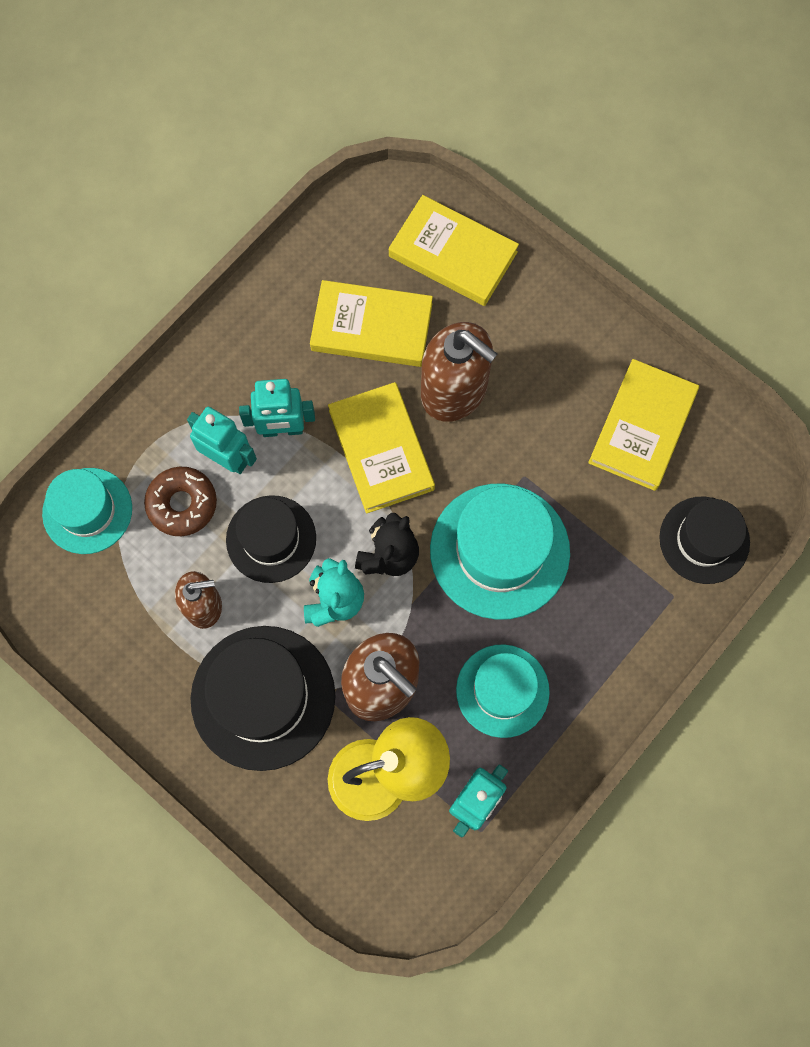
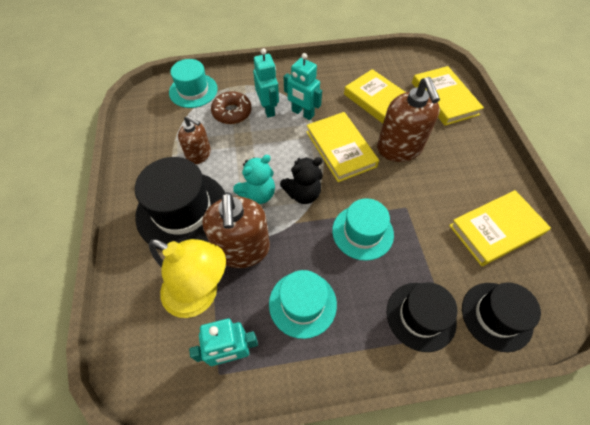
camera: 40 degrees right, 15 degrees down
black hat [226,495,316,583] -> black hat moved to [387,283,458,352]
yellow book [328,382,435,514] -> yellow book turned 45 degrees counterclockwise [306,112,379,182]
turquoise hat [430,484,570,620] -> turquoise hat [332,198,394,261], size x0.65

